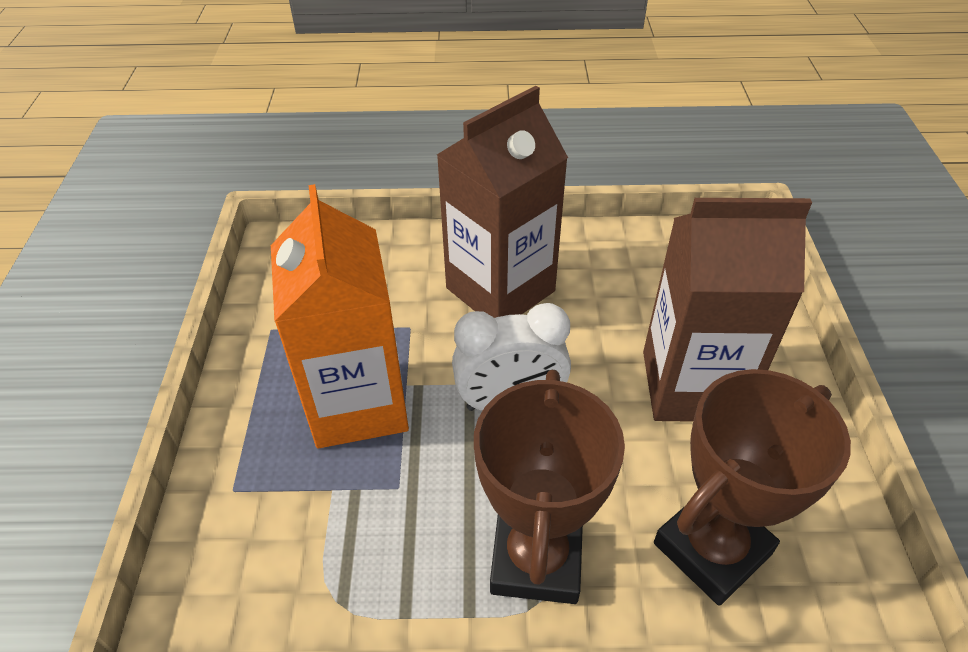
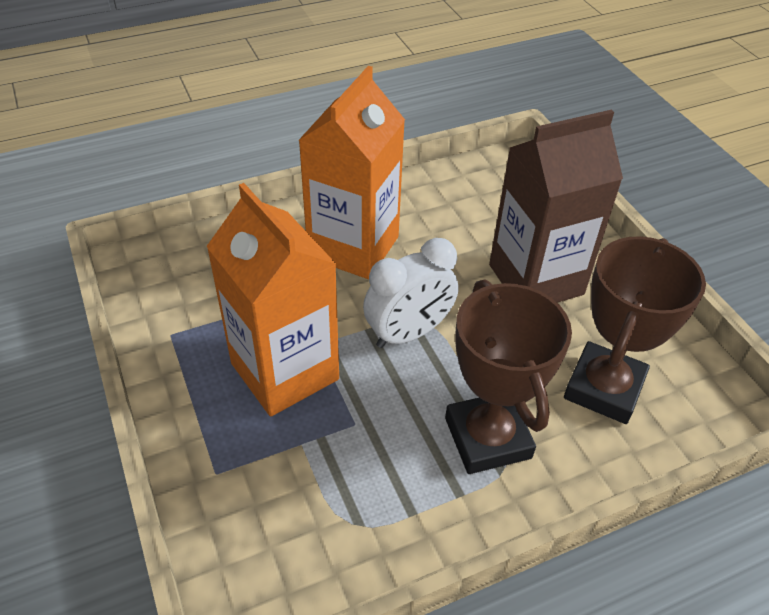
camera: 25 degrees left, 0 degrees up
brown carton [437,86,568,318] -> orange carton [298,66,405,279]

